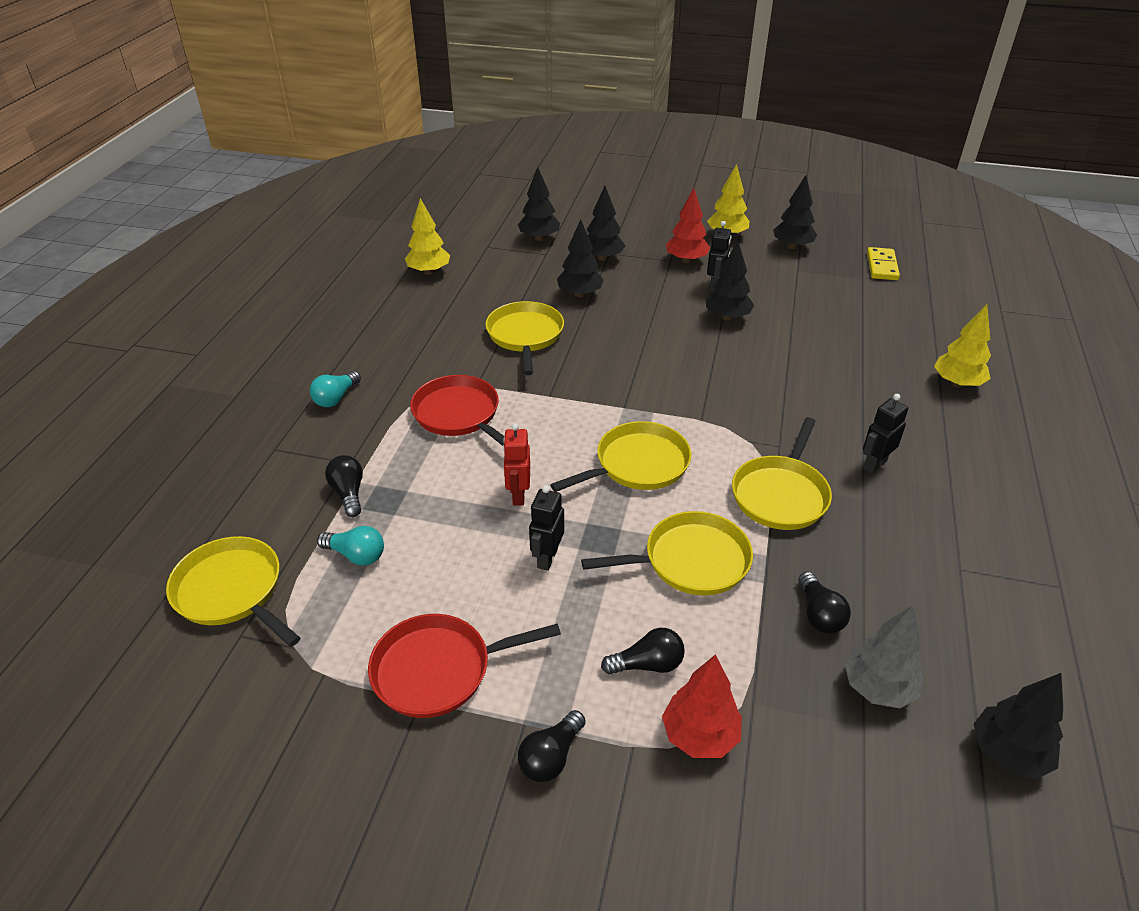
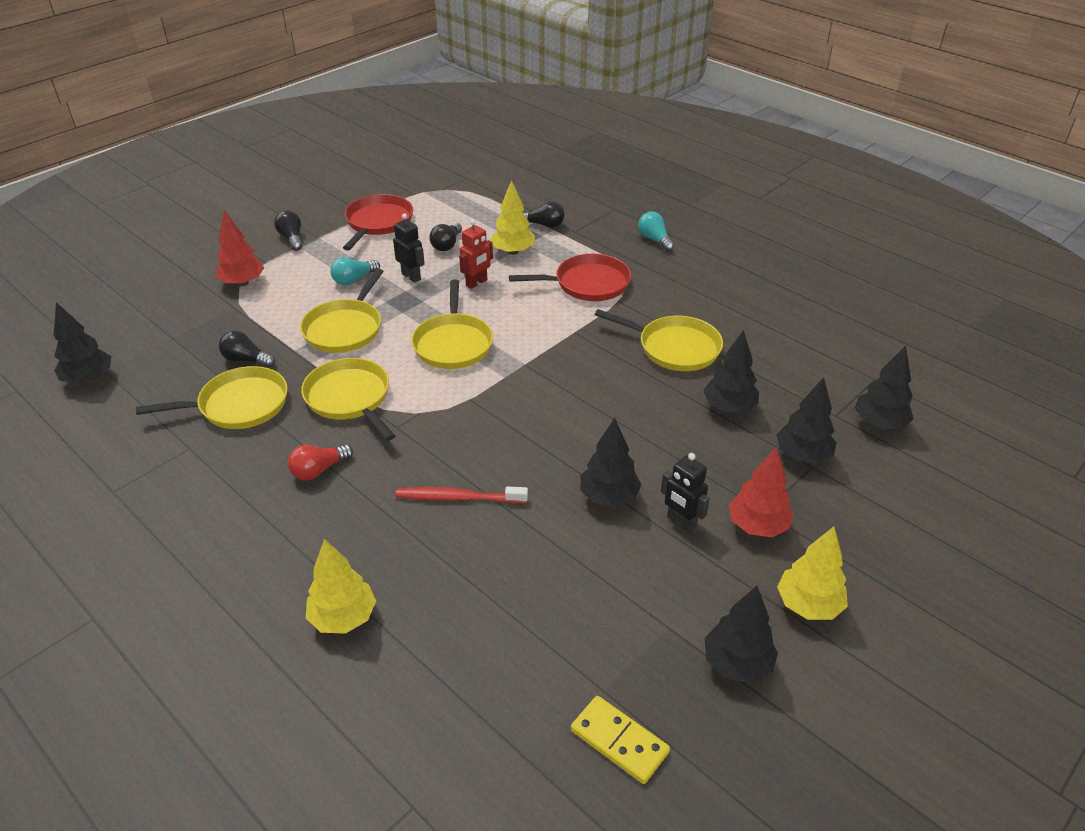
camera: 120 degrees right, 0 degrees up
yellow pan [166,536,300,647] -> yellow pan moved to [136,366,288,429]
turquoise light bulb [317,526,384,566] -> turquoise light bulb moved to [330,257,380,285]
yellow tree [405,198,450,275] -> yellow tree moved to [490,180,535,255]
red robot [503,423,530,506] -> red robot turned 105 degrees clockwise [459,219,493,289]
black light bulb [601,628,685,675] -> black light bulb moved to [429,223,462,251]
grey tree [844,605,923,708] -> none
black robot [863,394,908,474] -> red light bulb [288,444,353,481]
none -> red toothbrush [395,487,528,504]

